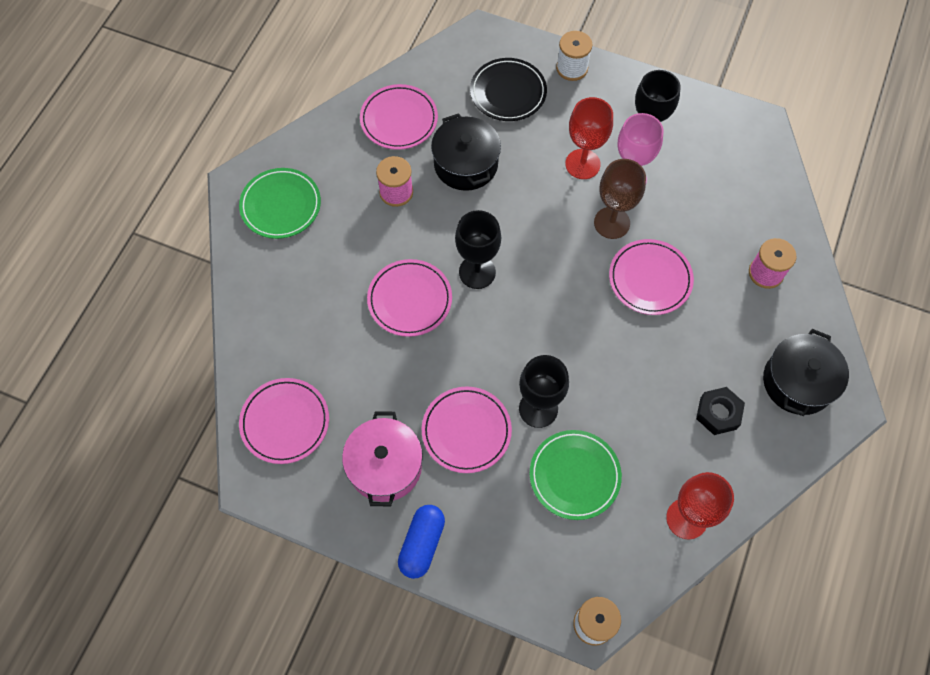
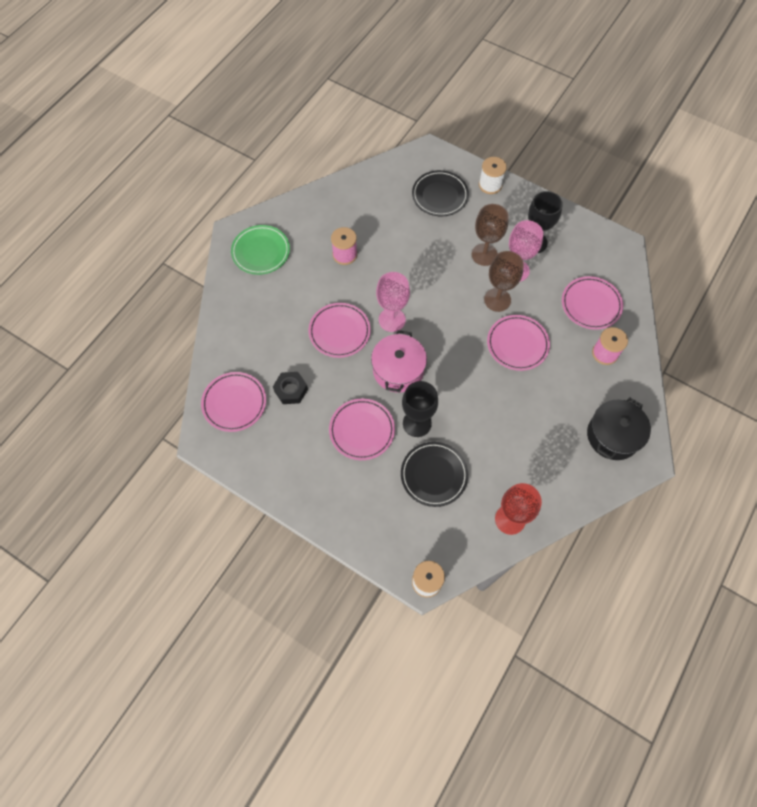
camera: 10 degrees right, 0 degrees up
pink pot [342,411,423,506] -> pink pot moved to [371,330,427,393]
pink plate [360,84,438,150] -> pink plate moved to [562,276,623,330]
blue capsule [398,505,445,579] -> none
black pot [431,113,501,191] -> none
black goblet [455,210,501,289] -> pink goblet [376,272,410,332]
green plate [530,430,622,520] -> black plate [401,442,468,507]
red goblet [565,97,613,179] -> brown goblet [472,204,509,266]
black nut [696,387,745,435] -> black nut moved to [273,372,308,404]

